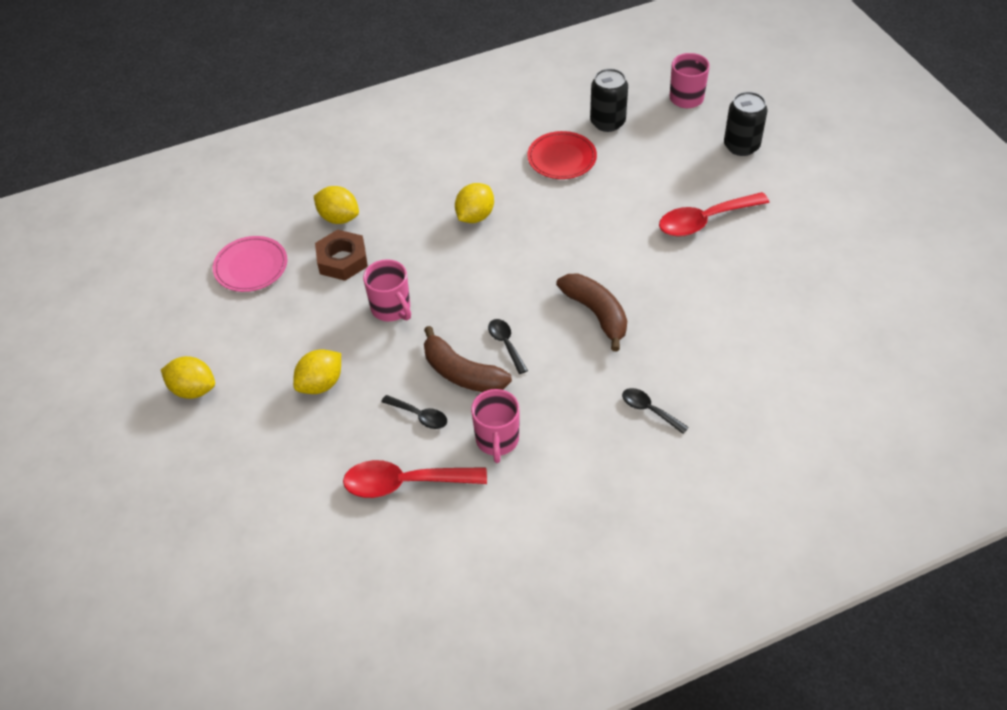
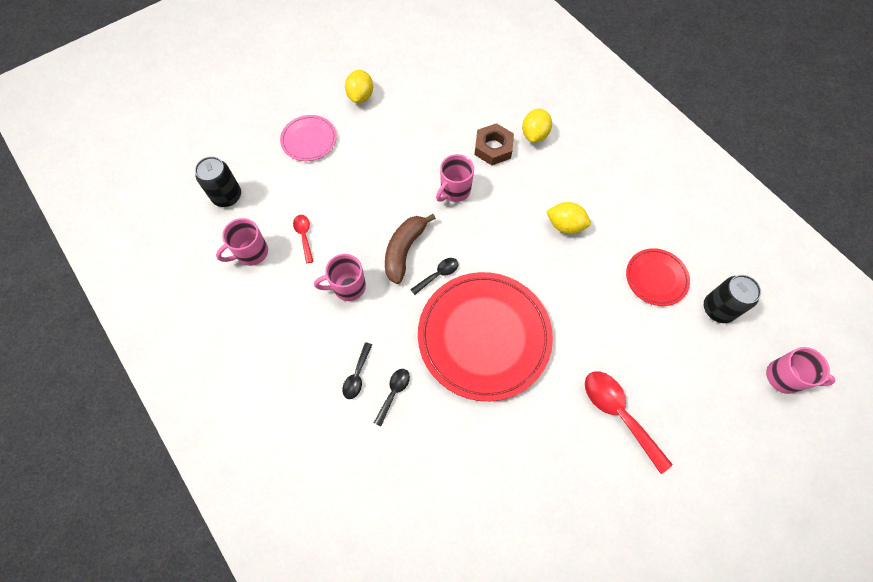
camera: 75 degrees right, 15 degrees up
pink plate [213,236,287,292] -> pink plate moved to [280,115,337,161]
yellow lemon [293,350,341,394] -> none
red spoon [343,460,487,498] -> red spoon [293,215,314,263], size x0.54
black spoon [381,395,447,429] -> black spoon moved to [342,342,372,399]
brown banana [556,273,627,351] -> red plate [418,272,553,401]
black can [724,92,768,156] -> black can moved to [195,156,241,207]
none -> pink mug [216,218,268,266]

